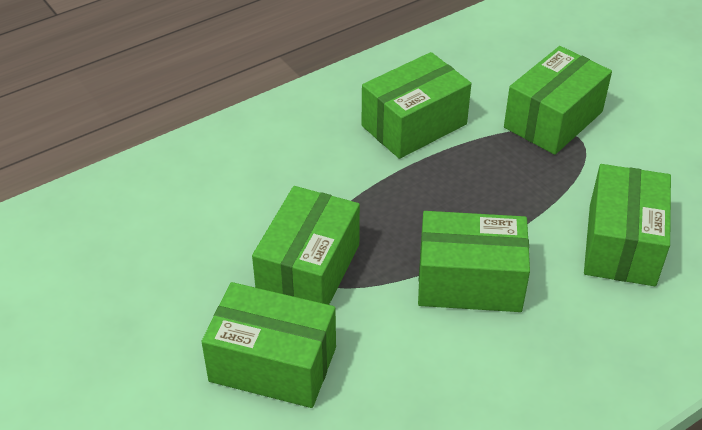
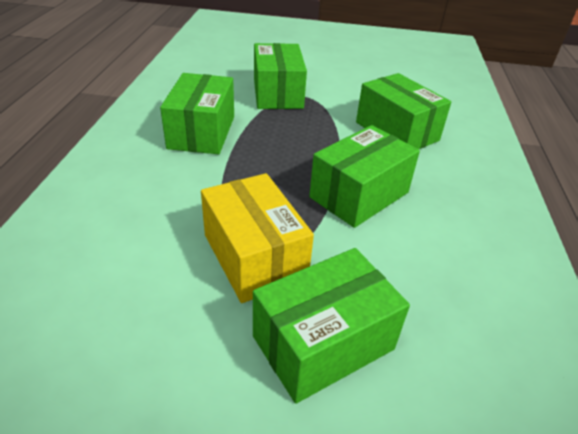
camera: 50 degrees left, 5 degrees down
green box [252,186,360,305] -> yellow box [201,173,314,303]

